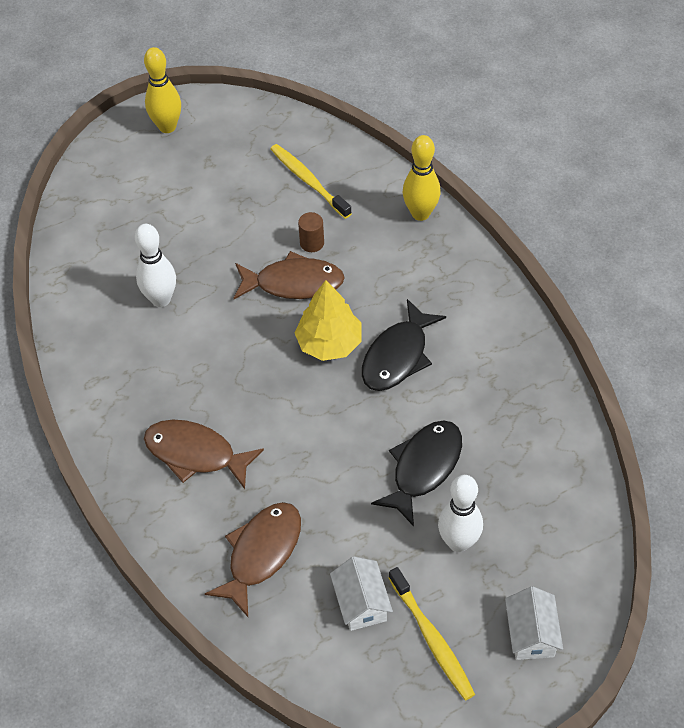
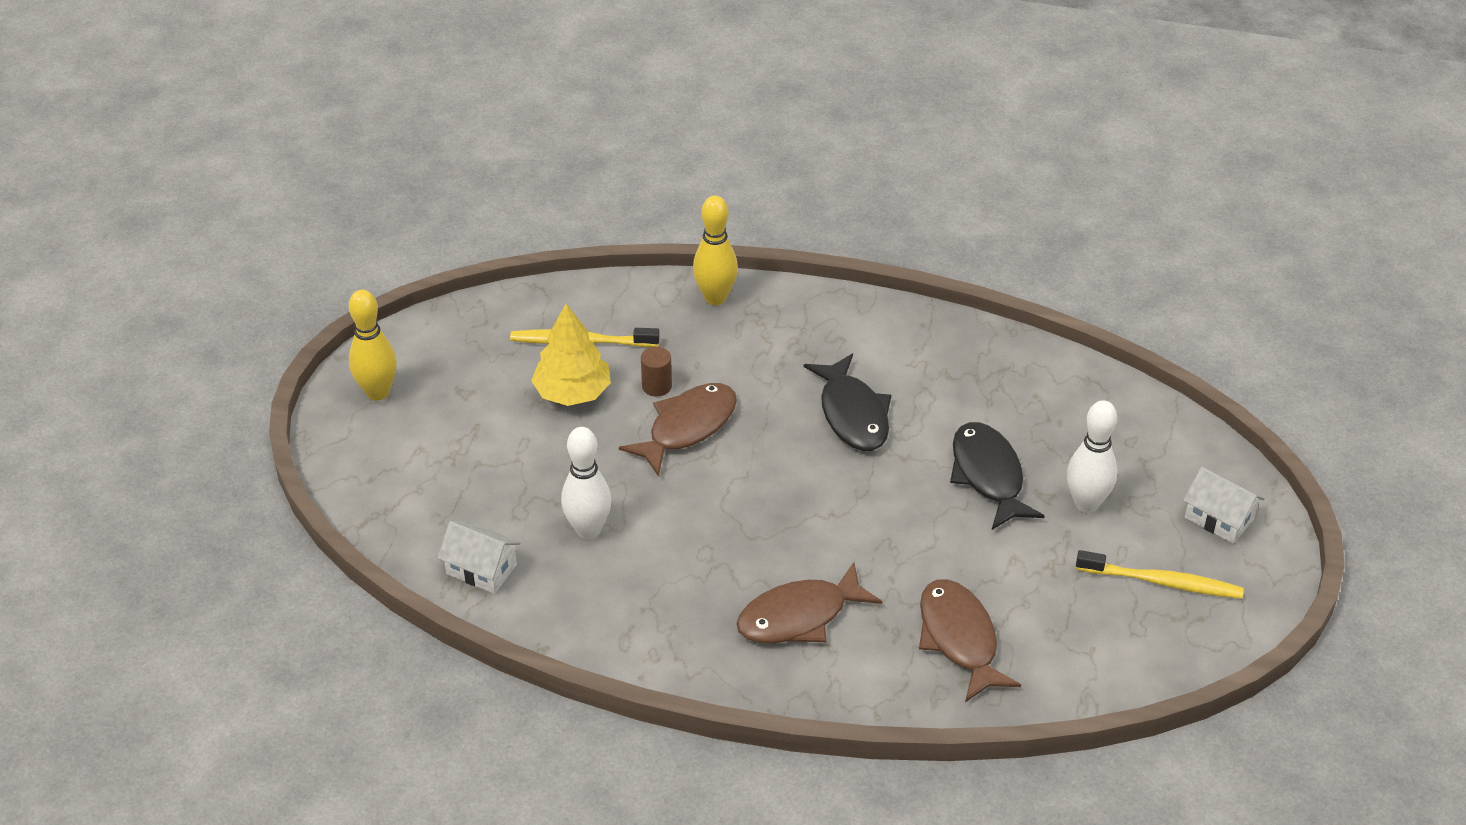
camera: 50 degrees left, 10 degrees down
yellow tree [295,280,362,361] -> yellow tree moved to [531,304,611,406]
white house [330,557,393,631] -> white house moved to [437,521,521,594]

